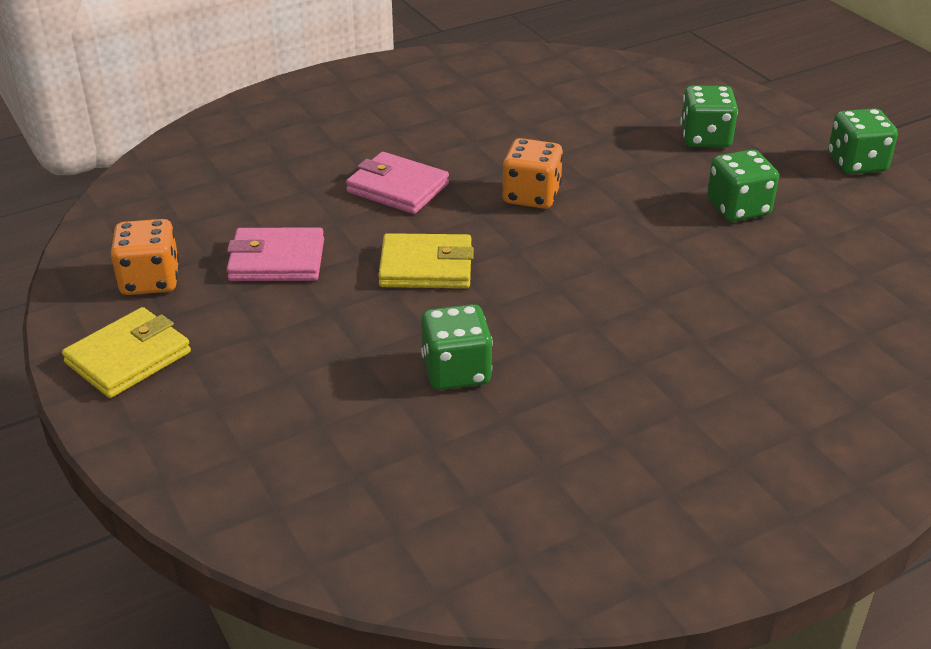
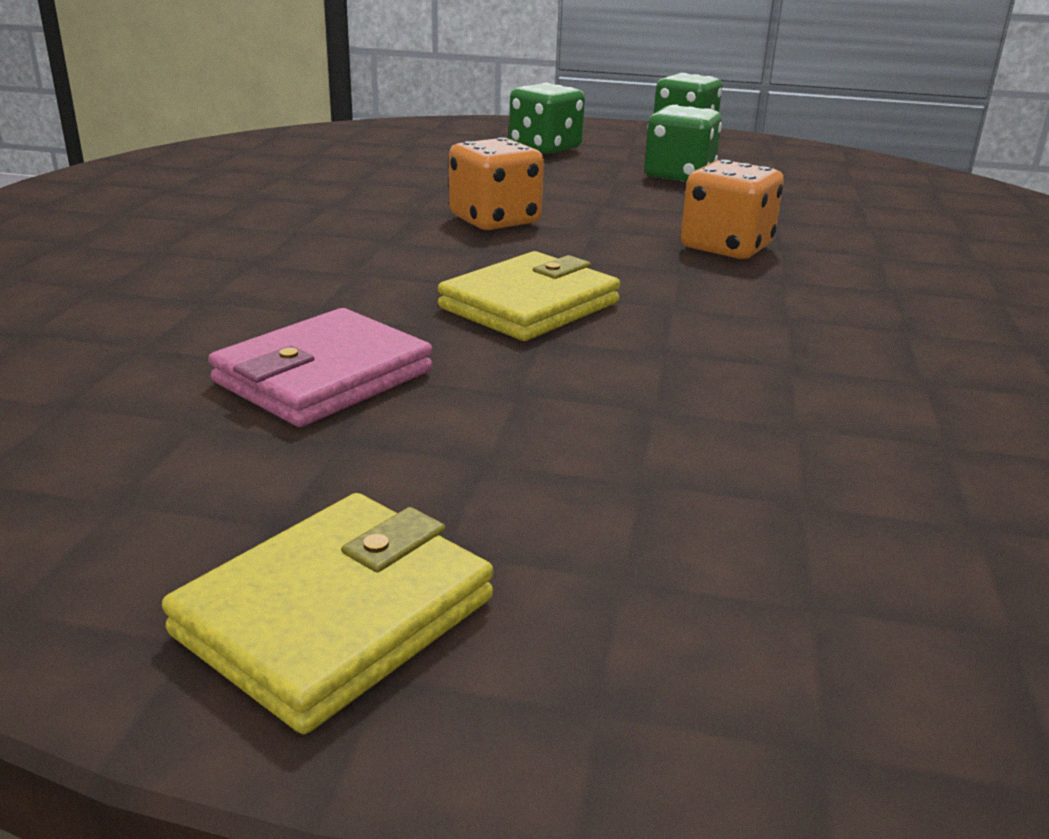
camera: 50 degrees left, 10 degrees down
yellow wallet [62,307,191,398] -> yellow wallet turned 45 degrees clockwise [162,493,494,734]
orange dice [111,219,179,295] -> orange dice moved to [681,160,784,259]
pink wallet [346,152,449,214] -> none
green dice [421,304,493,390] -> none

